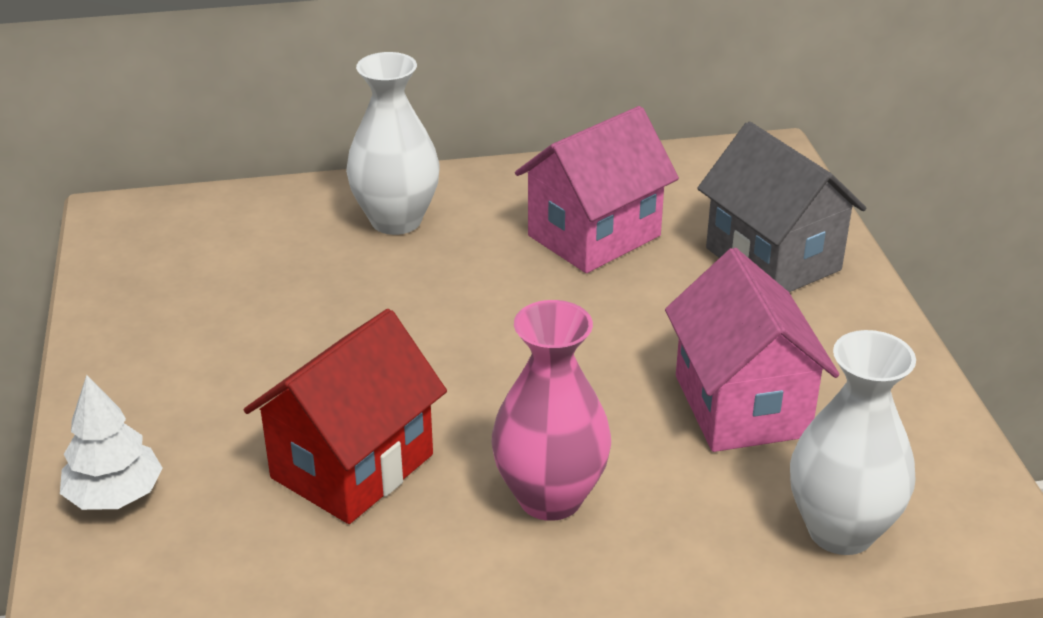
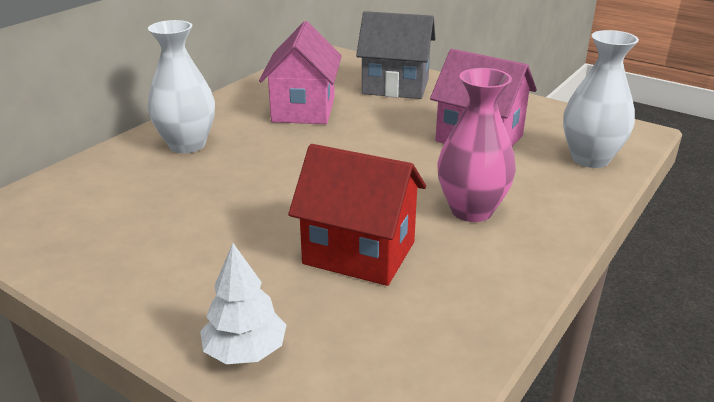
camera: 45 degrees left, 5 degrees down
red house [244,309,447,524] -> red house turned 60 degrees counterclockwise [288,144,426,286]

